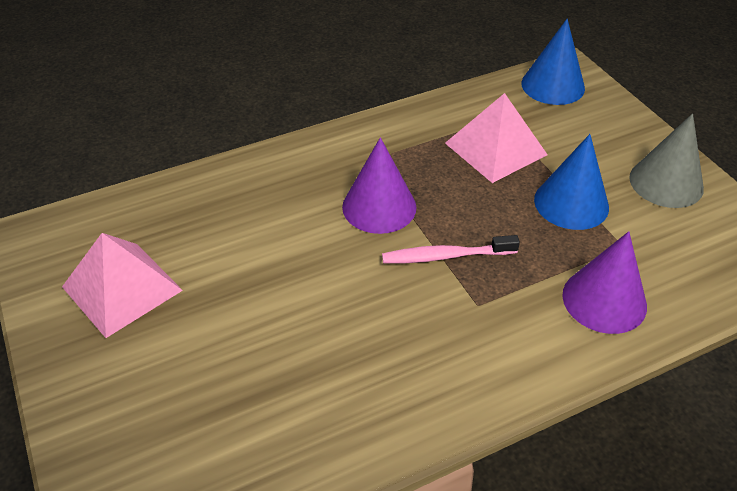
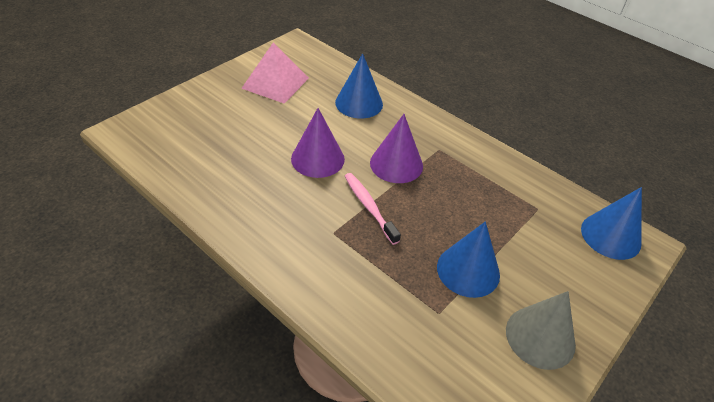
camera: 65 degrees right, 0 degrees up
pink pyramid [445,93,548,183] -> none
purple cone [562,231,647,334] -> purple cone moved to [291,108,345,178]
none -> blue cone [335,53,383,119]

